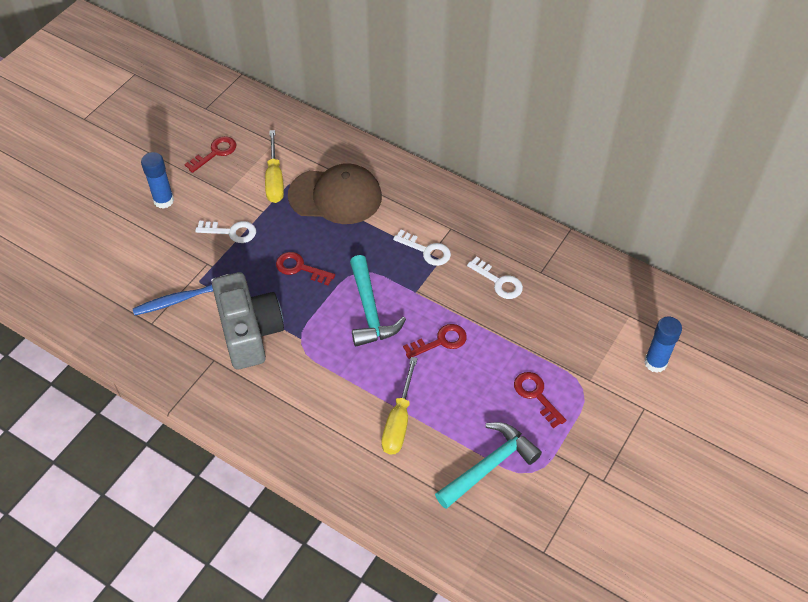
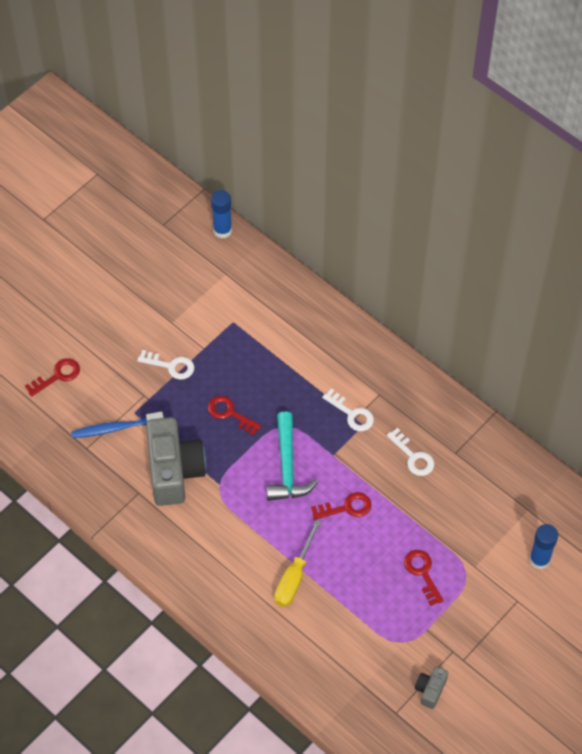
camera: 10 degrees right, 5 degrees up
blue glue stick [141,152,174,209] -> blue glue stick moved to [211,190,232,238]
red key [184,136,237,173] -> red key moved to [25,358,80,397]
yellow screwdriver [265,130,284,203] -> none
brown cap [288,163,382,224] -> none
turquoise hammer [435,422,542,509] -> none
none -> grey camera [415,666,448,709]

